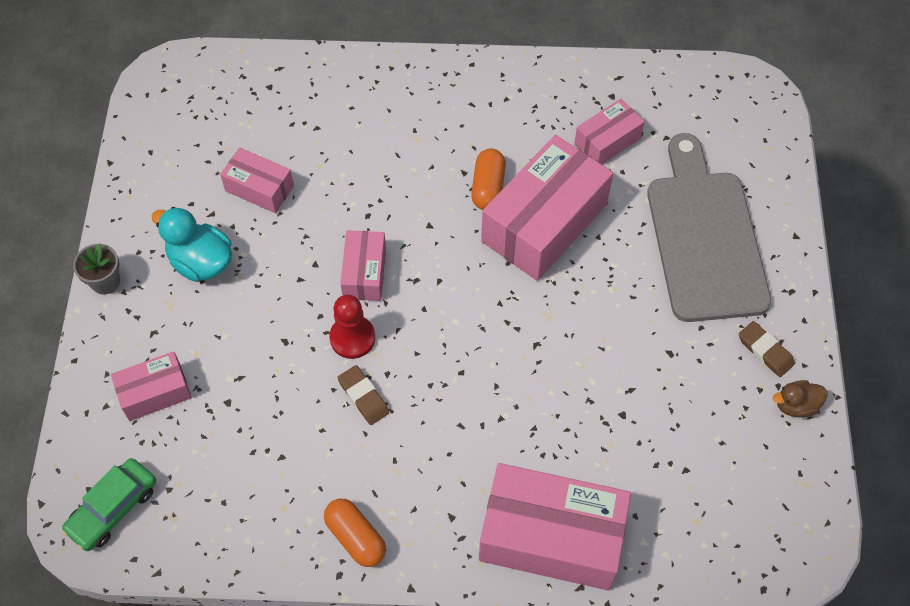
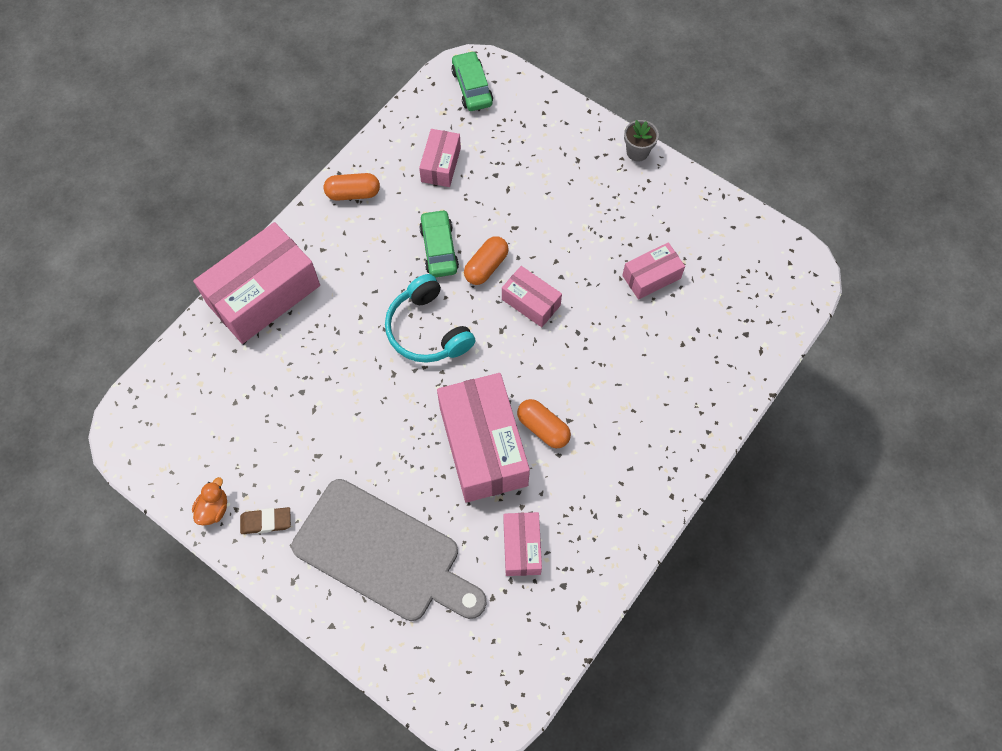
camera: 125 degrees right, 5 degrees up
pink box [111,351,192,421] -> pink box moved to [419,129,461,187]
turquoise duck [151,207,232,282] -> none
red pawn [329,295,375,359] -> orange capsule [464,236,509,285]
brown eraser [337,365,390,425] -> green car [419,209,459,277]
brown duck [773,380,827,418] -> orange duck [192,477,227,525]
none -> turquoise headphones [385,274,475,363]

